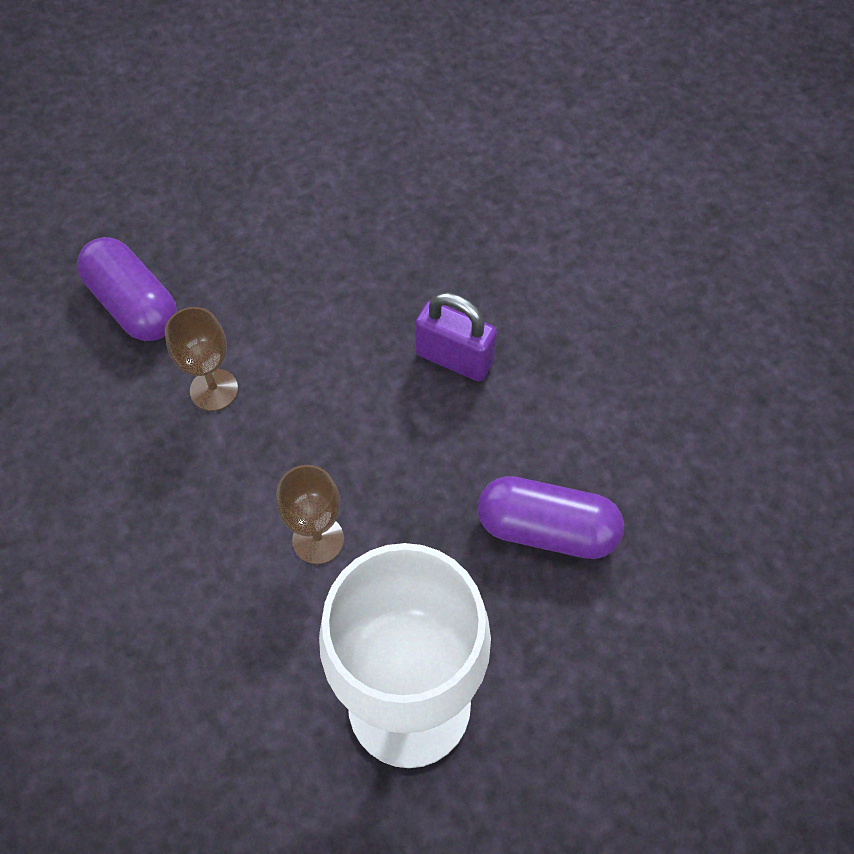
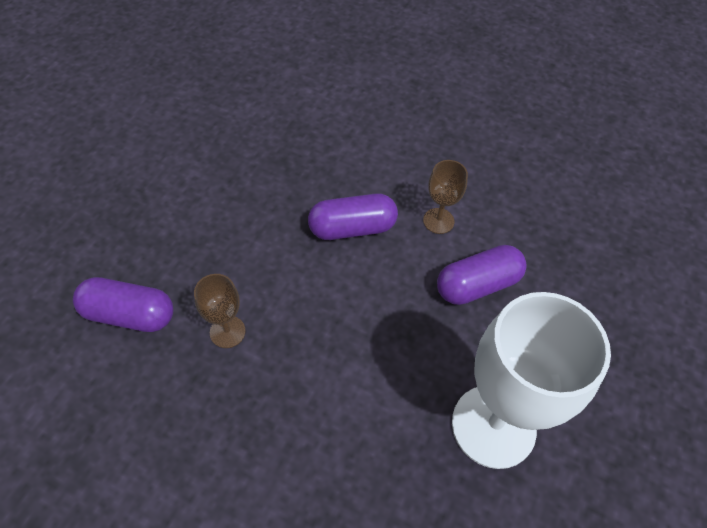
camera: 40 degrees left, 5 degrees down
brown goblet [276,465,344,564] -> brown goblet moved to [423,160,468,234]
purple padlock [415,293,497,382] -> purple capsule [308,193,398,240]

